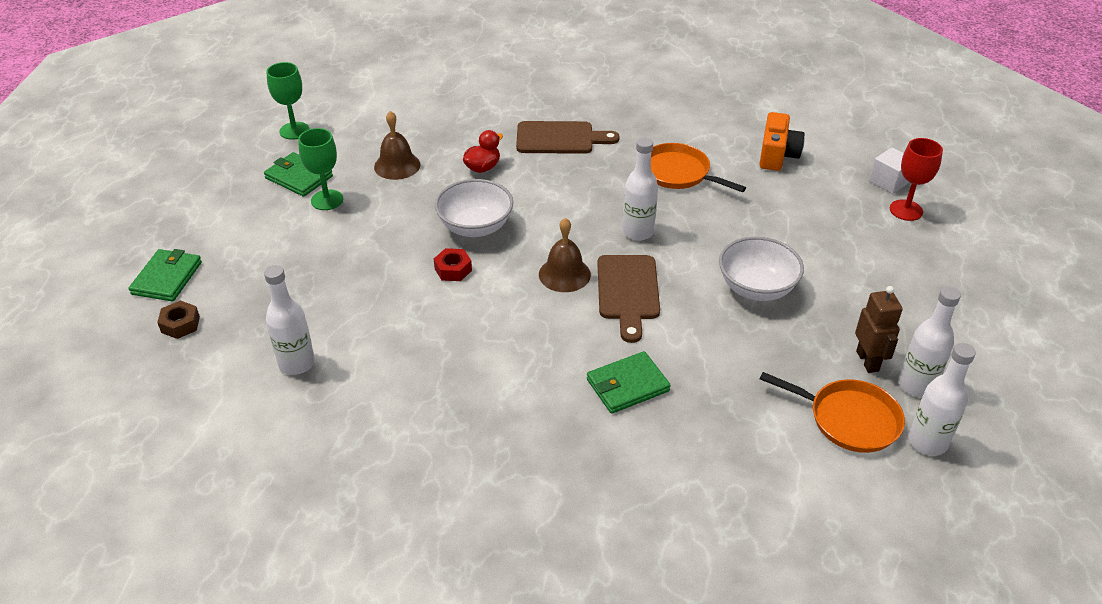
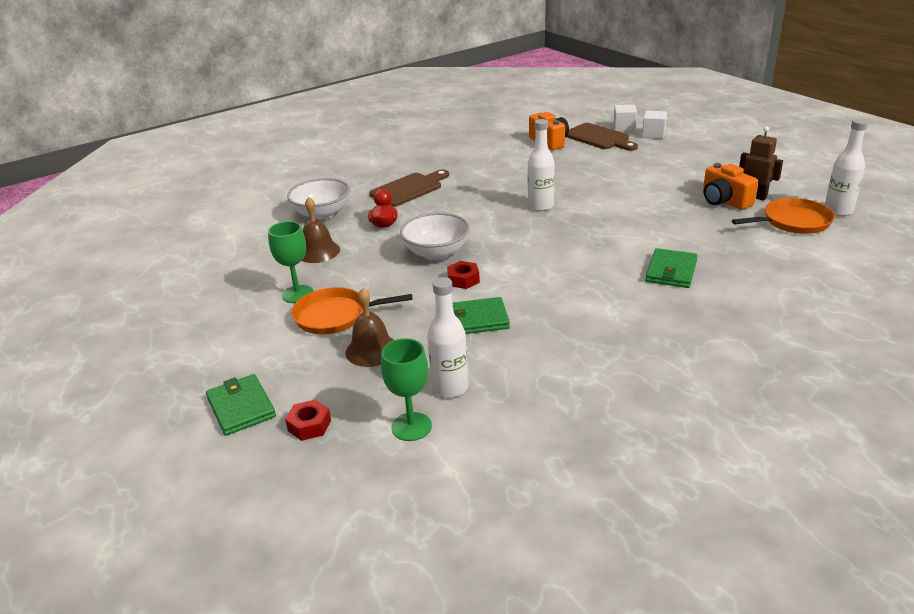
camera: 40 degrees left, 10 degrees down
brown nut [157,300,200,339] -> red nut [285,400,331,441]
green wallet [264,152,333,197] -> green wallet moved to [453,297,510,334]
green goblet [266,62,309,140] -> green goblet moved to [381,338,432,441]
brown bell [539,218,591,292] -> brown bell moved to [346,288,394,367]
brown cutting board [597,255,660,343] -> brown cutting board moved to [566,123,638,151]
orange pan [651,143,746,192] -> orange pan moved to [291,287,413,334]
white bowl [719,237,804,301] -> white bowl moved to [287,178,350,220]
red goblet [890,138,943,221] -> white cube [642,110,667,139]
white bottle [898,286,961,397] -> none
none -> orange camera [703,163,758,210]

